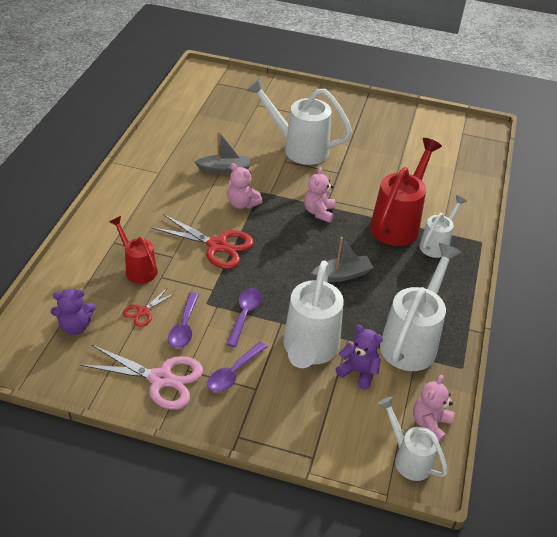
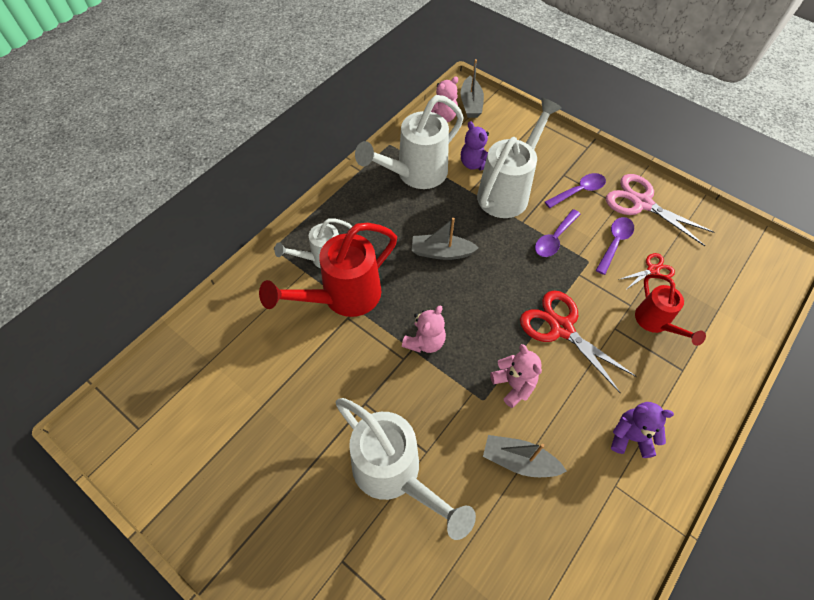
camera: 155 degrees left, 15 degrees up
purple teddy bear [51,289,95,335] -> purple teddy bear moved to [611,402,674,458]
white watering can [378,396,448,481] -> grey boat [460,59,484,118]

